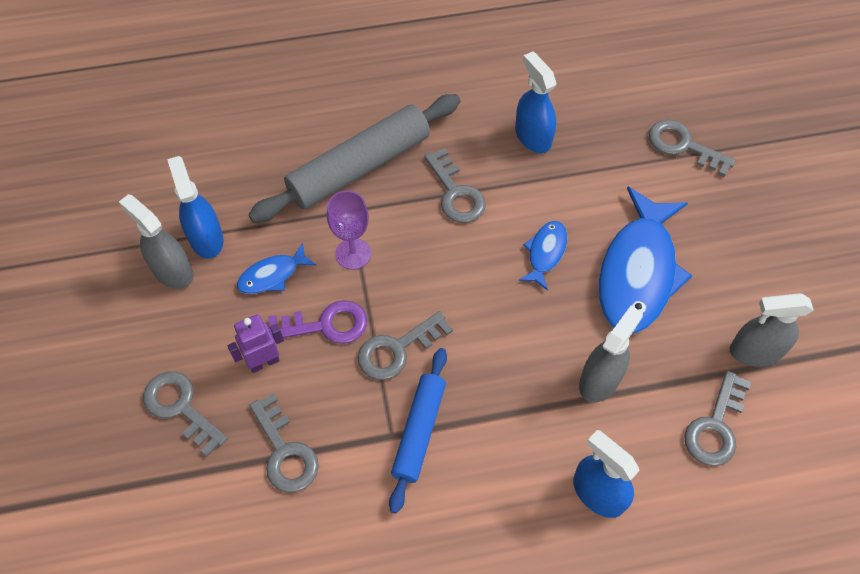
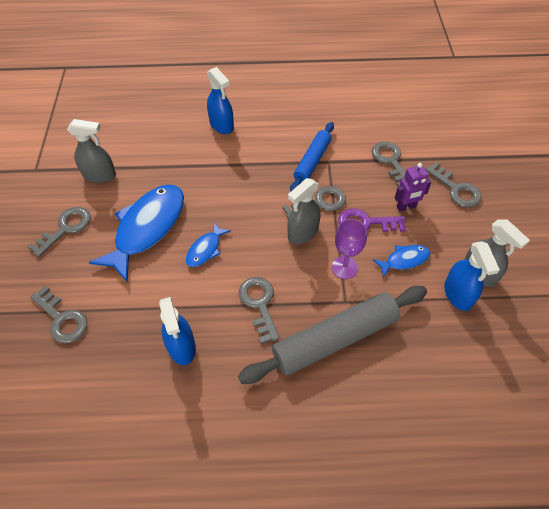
camera: 170 degrees left, 5 degrees down
grey spray bottle [579,306,643,402] -> grey spray bottle moved to [287,178,321,244]
grey key [684,371,751,466] -> grey key moved to [28,207,91,257]

